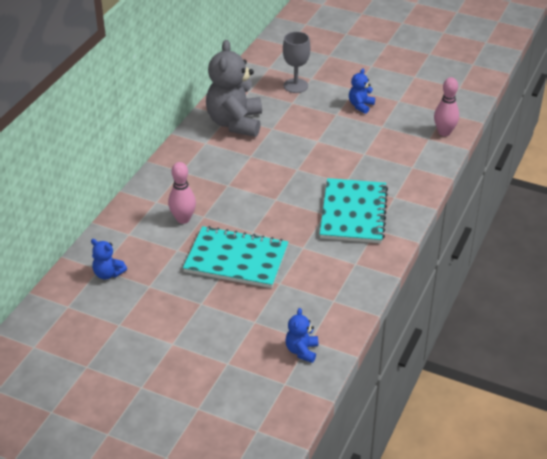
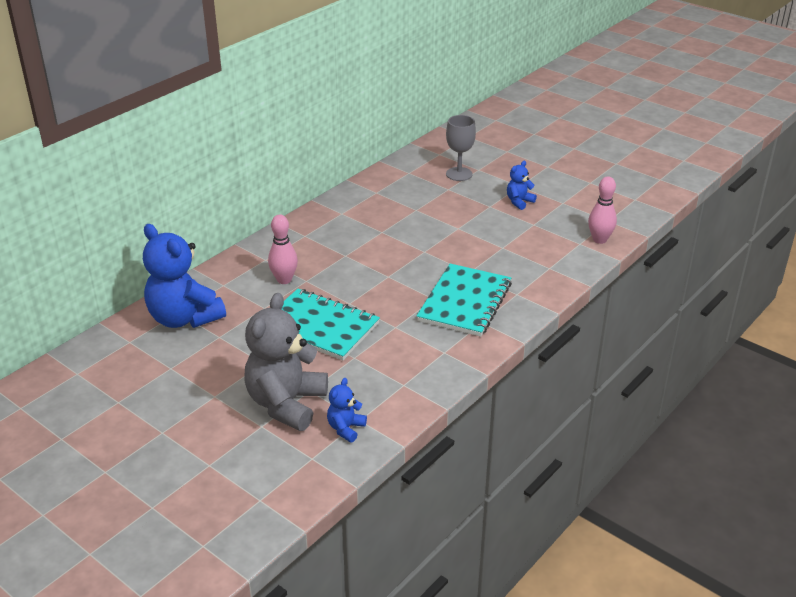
camera: 15 degrees right, 5 degrees down
blue teddy bear [91,239,127,280] -> blue teddy bear [143,224,226,328], size x2.17
grey teddy bear [206,40,262,137] -> grey teddy bear moved to [244,293,328,431]

